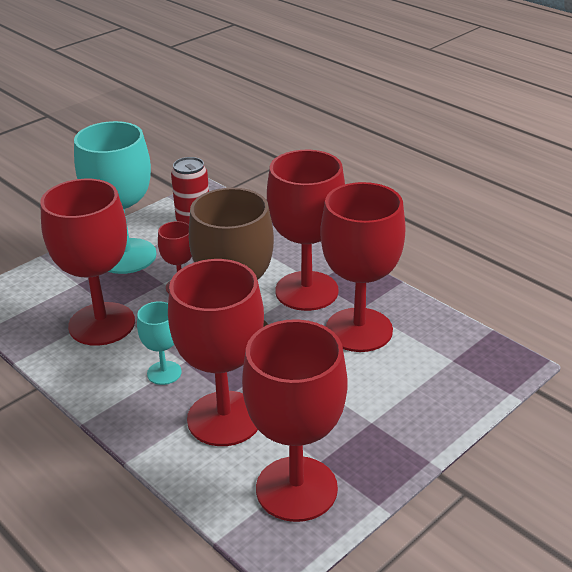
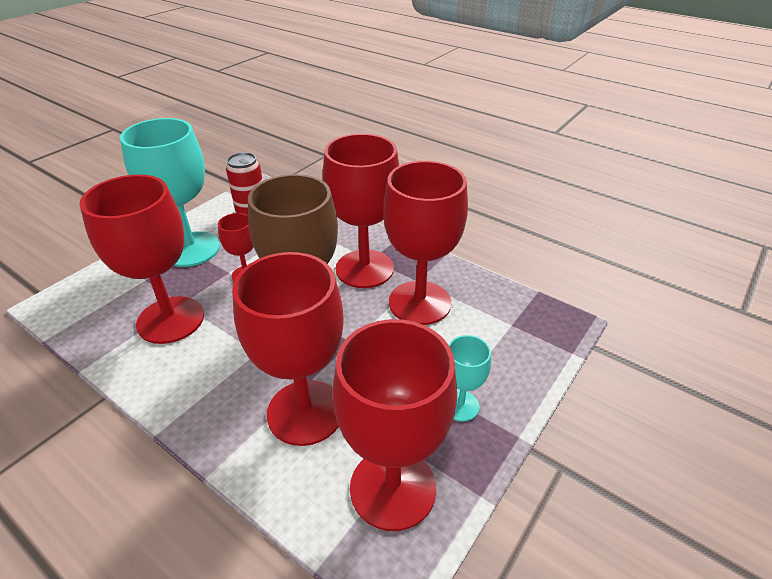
camera: 10 degrees left, 5 degrees up
turquoise goblet [137,301,182,385] -> turquoise goblet moved to [449,335,491,422]

